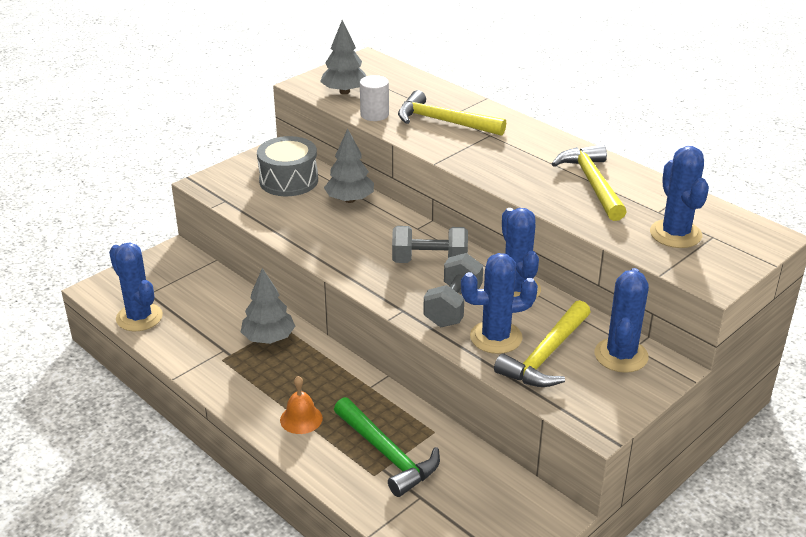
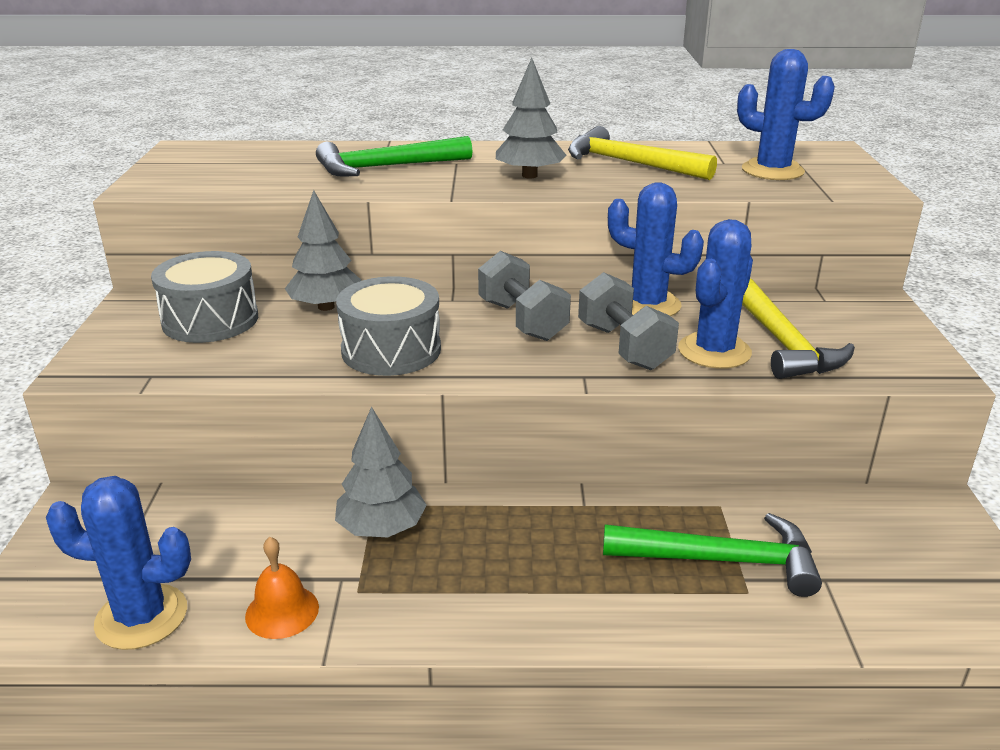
camera: 45 degrees left, 5 degrees down
orange bell [280,376,323,434] -> orange bell moved to [245,537,319,639]
grey tree [320,20,366,94] -> grey tree moved to [496,58,567,178]
white cylinder [360,75,389,121] -> none
grey dumbbell [392,226,468,263] -> grey dumbbell turned 75 degrees counterclockwise [478,251,571,341]
yellow hammer [398,90,506,136] -> green hammer [316,136,473,176]
blue cactus [595,268,649,373] -> none
none -> grey drum [336,276,441,376]

